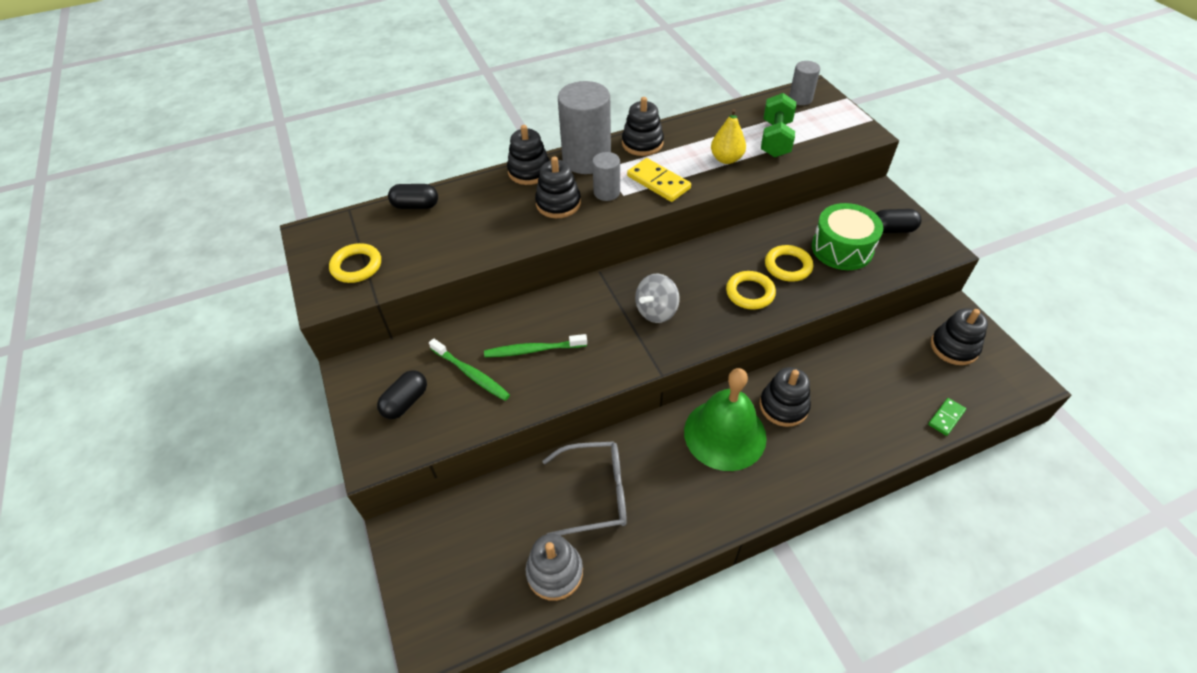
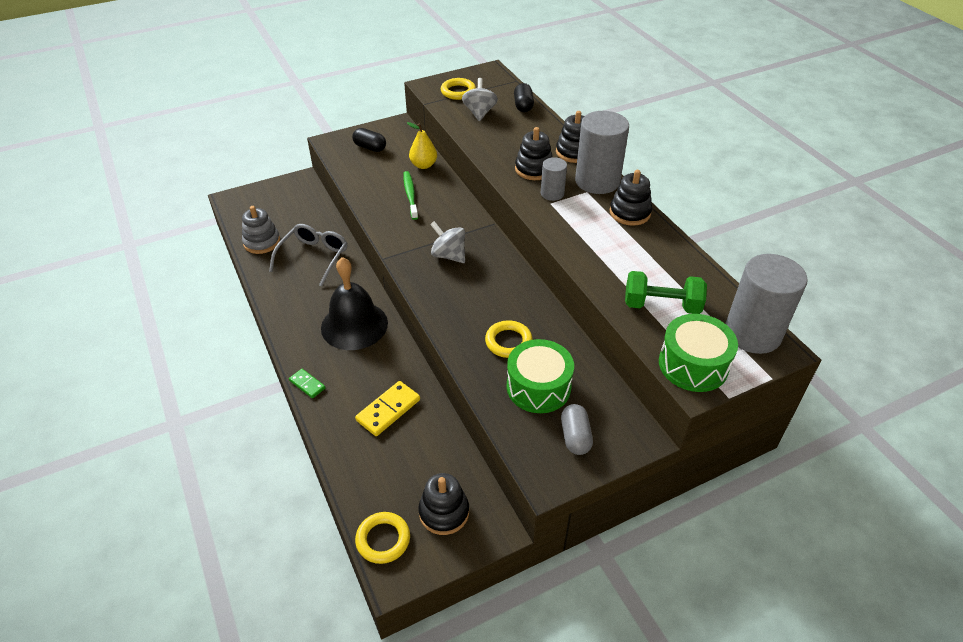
camera: 85 degrees right, 5 degrees down
green toothbrush [429,338,510,401] -> none
grey glasses [542,441,627,536] -> grey glasses turned 150 degrees counterclockwise [269,224,347,286]
yellow domino [627,158,691,202] -> yellow domino moved to [355,381,420,436]
green bell [684,368,767,471] -> black bell [321,257,388,350]
yellow pear [711,109,746,164] -> yellow pear moved to [407,122,437,169]
yellow ring [726,271,776,310] -> yellow ring moved to [355,512,410,564]
black stacking toy [760,367,811,427] -> none
grey cylinder [789,61,820,105] -> grey cylinder [725,254,808,354], size x1.92
black capsule [876,209,922,233] -> grey capsule [561,404,593,455]
green domino [928,398,966,436] -> green domino moved to [289,369,326,398]
none -> grey spinning top [462,78,498,121]
none -> green drum [659,314,738,392]

